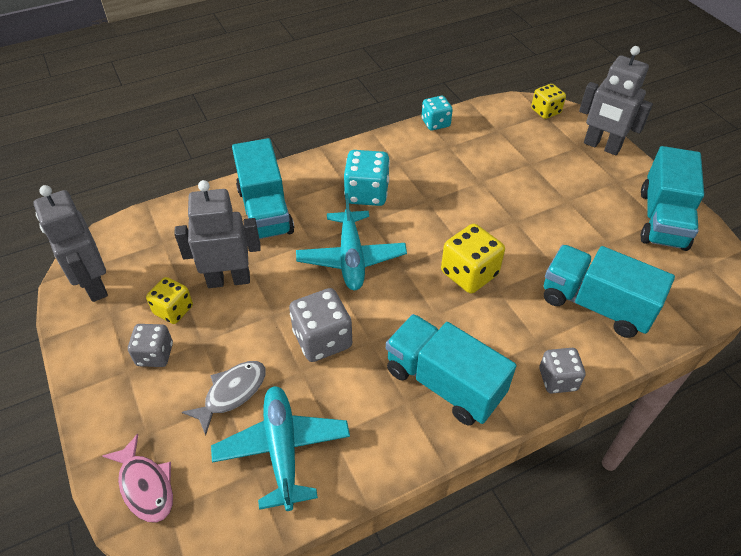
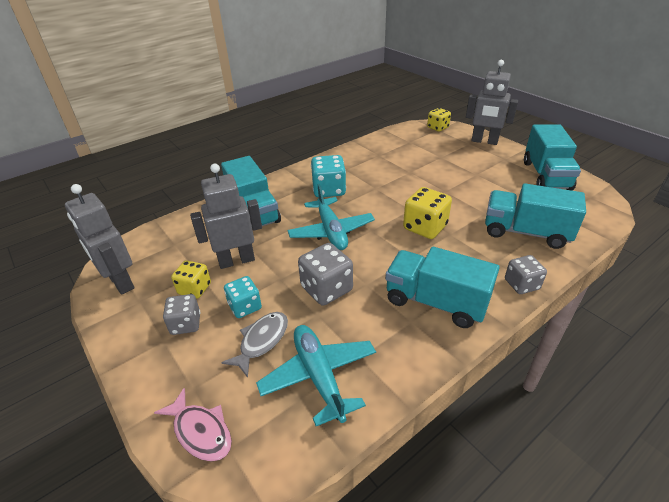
camera: 10 degrees left, 10 degrees down
turquoise dice [422,96,453,131] -> turquoise dice moved to [224,276,262,318]

